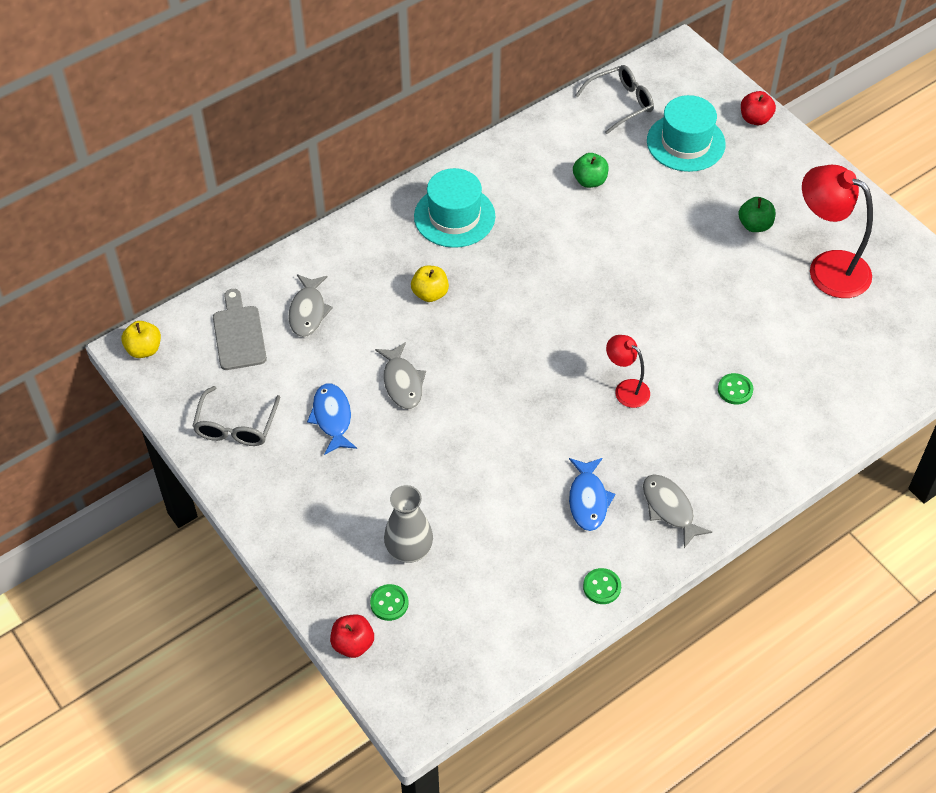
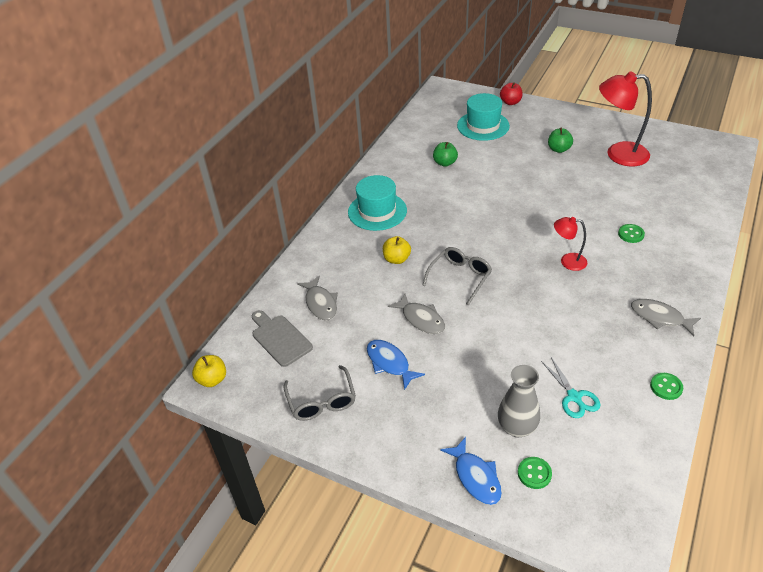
camera: 25 degrees left, 10 degrees down
red apple [330,614,374,658] -> none
blue fish [569,458,615,531] -> blue fish moved to [440,437,502,505]
grey glasses [575,65,654,134] -> grey glasses moved to [422,247,492,306]
none -> turquoise scissors [541,357,601,418]

